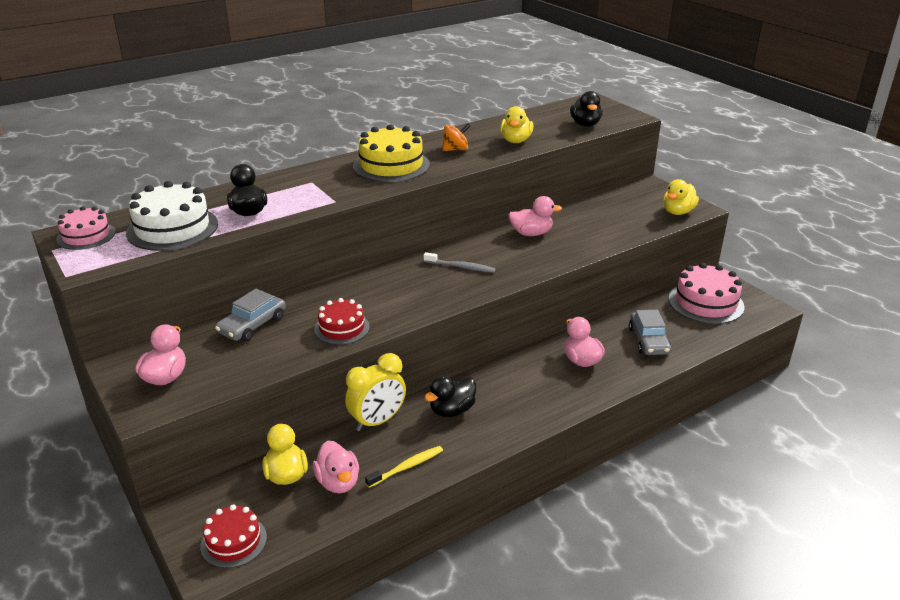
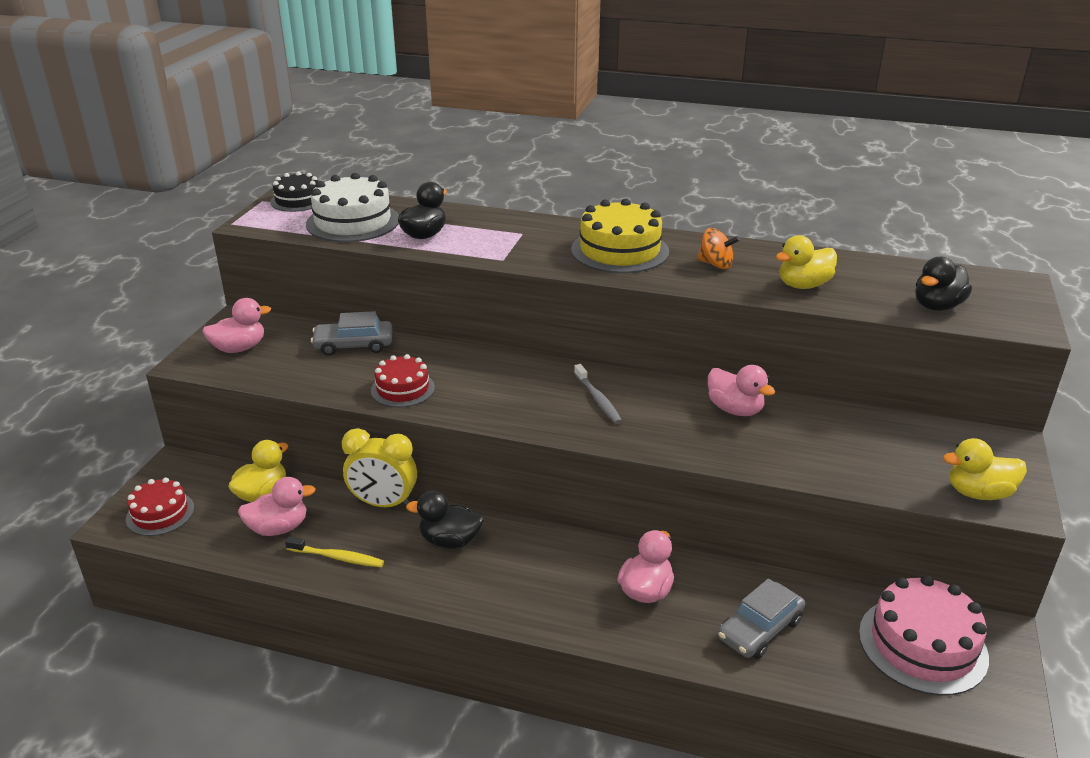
camera: 50 degrees right, 0 degrees up
pink cake [56,206,116,250] -> black cake [270,172,318,212]
pink duck [313,441,359,493] -> pink duck turned 135 degrees counterclockwise [238,477,316,536]

